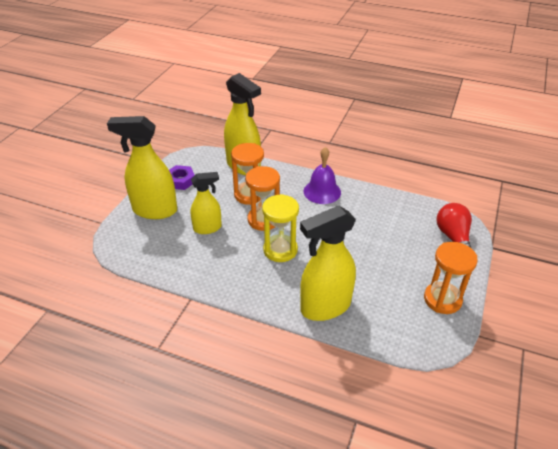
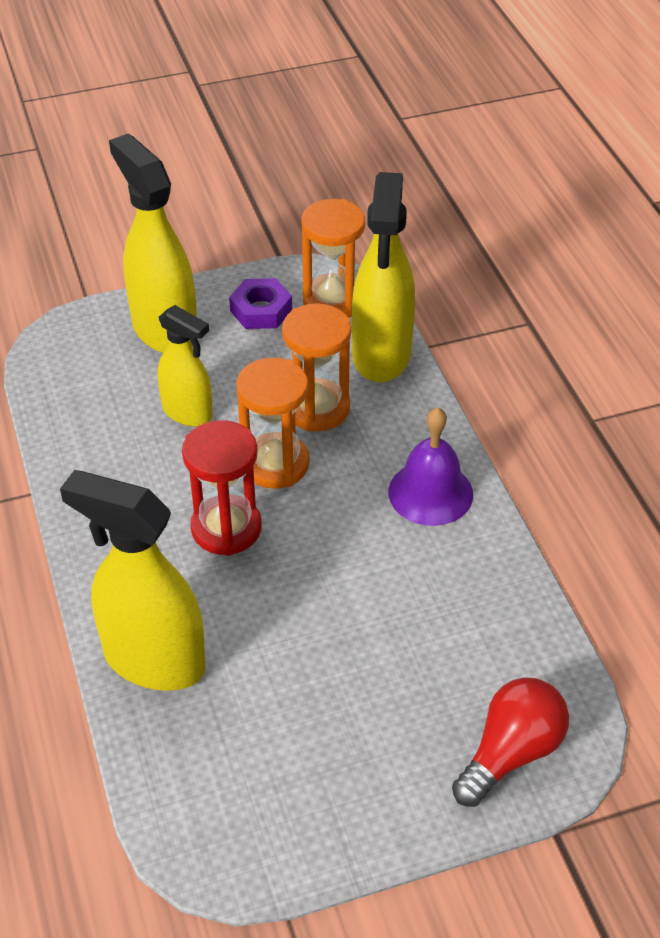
camera: 50 degrees right, 5 degrees up
yellow hourglass [262,194,299,262] -> red hourglass [182,420,262,556]
orange hourglass [424,242,478,314] -> orange hourglass moved to [302,199,365,317]

